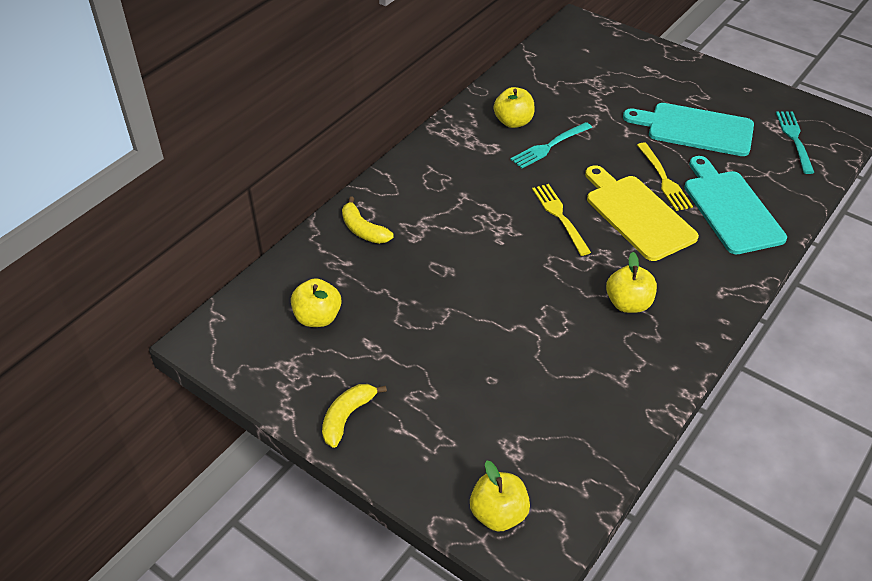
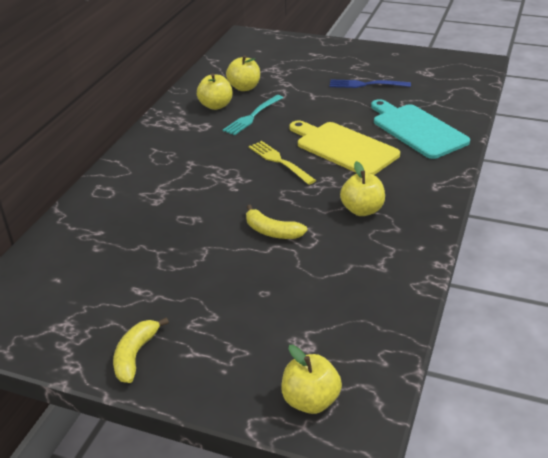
camera: 15 degrees left, 10 degrees down
yellow apple [291,278,342,327] -> yellow apple moved to [226,55,260,91]
yellow banana [342,197,393,244] -> yellow banana moved to [246,205,307,239]
turquoise cutting board [623,103,754,156] -> blue fork [330,80,411,88]
yellow fork [637,142,693,211] -> none
turquoise fork [776,111,814,174] -> none

